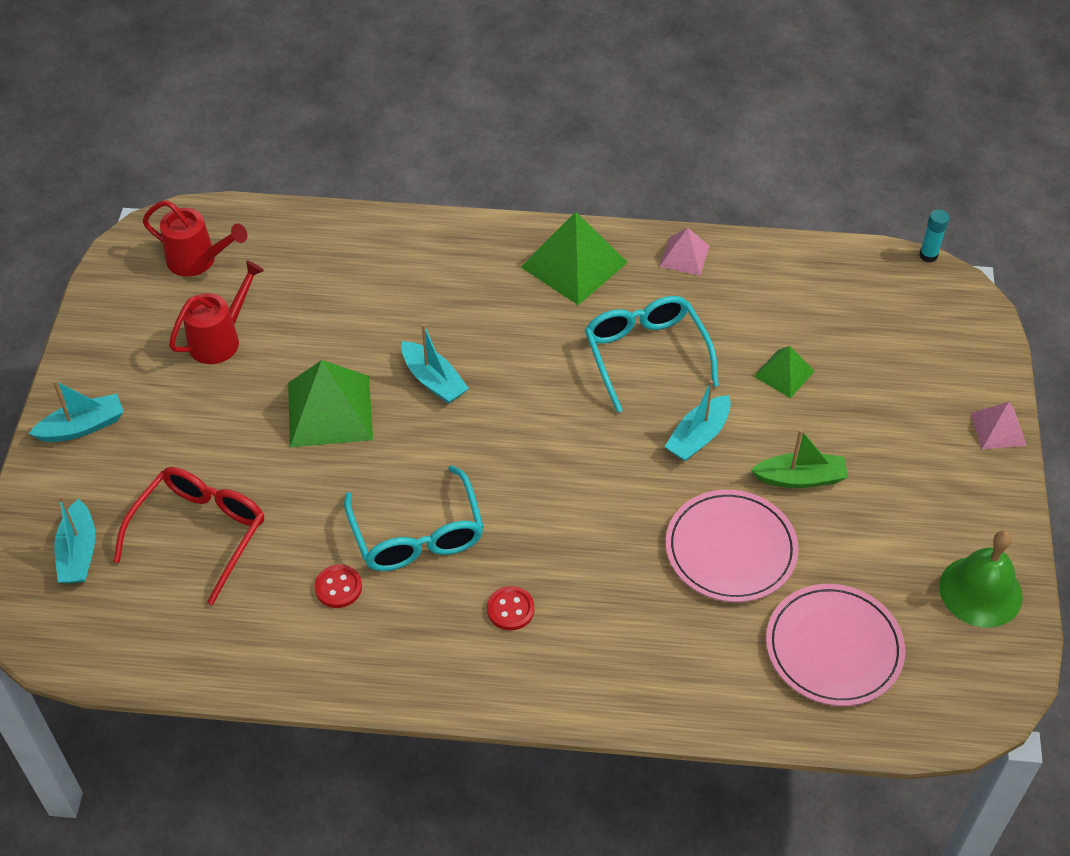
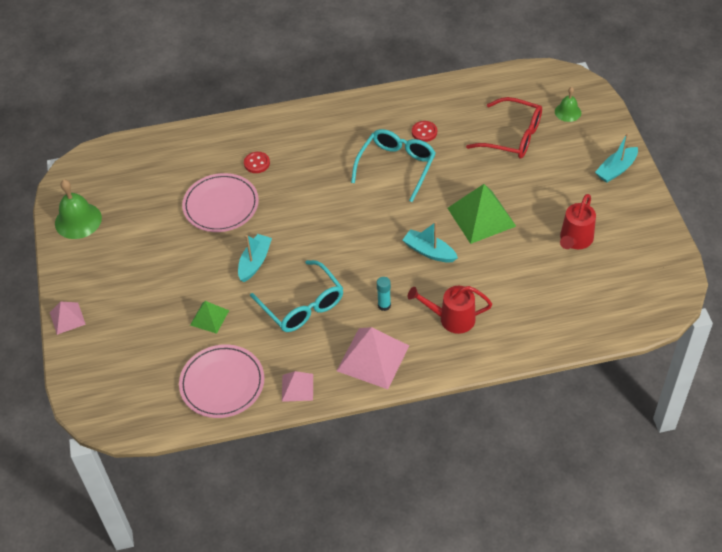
camera: 165 degrees right, 0 degrees up
turquoise boat [54,495,96,583] -> green bell [555,87,581,122]
red glasses [113,467,264,605] -> red glasses turned 75 degrees counterclockwise [466,97,542,159]
red watering can [143,200,247,277] -> red watering can moved to [408,286,492,334]
turquoise glasses [344,465,484,571] -> turquoise glasses turned 60 degrees clockwise [351,129,436,202]
red button [487,586,534,630] -> red button moved to [244,152,270,173]
green pyramid [521,212,628,305] -> pink pyramid [337,327,409,389]
green boat [751,429,848,488] -> none
pink plate [766,584,905,706] -> pink plate moved to [179,344,264,418]
turquoise glue stick [919,209,949,263] -> turquoise glue stick moved to [377,277,391,311]

